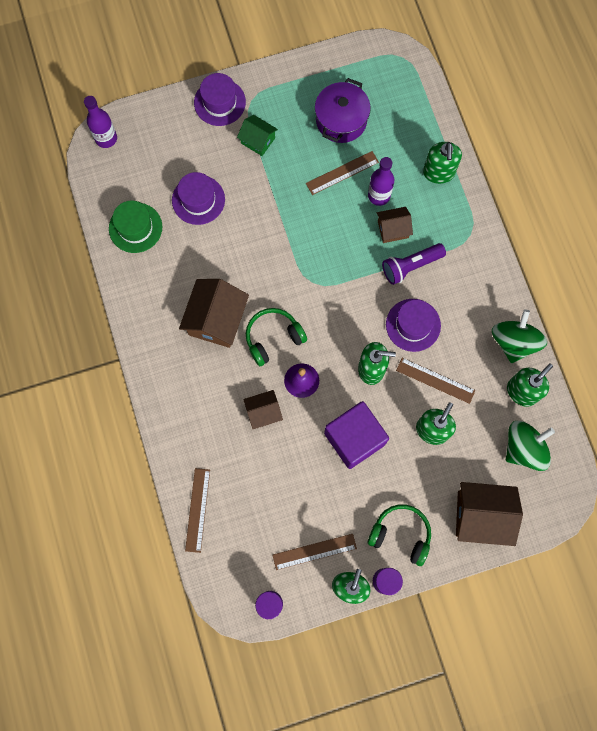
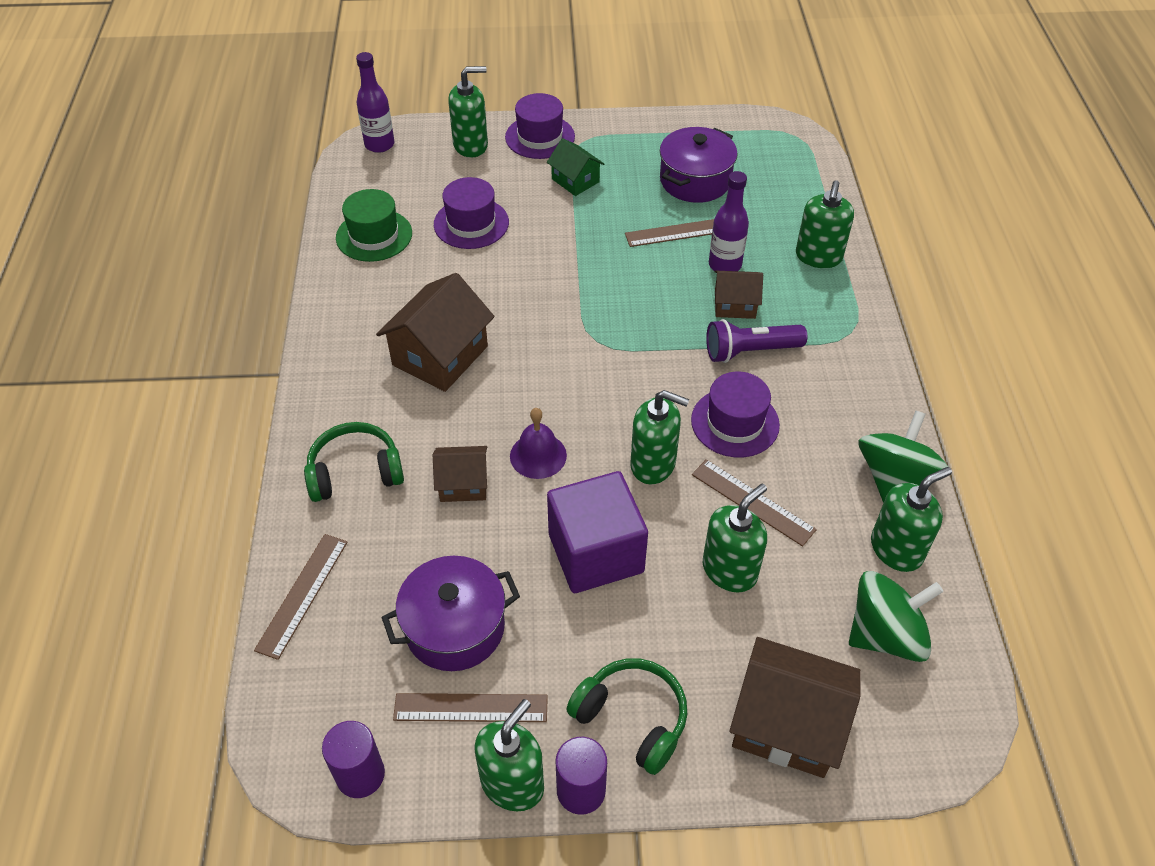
camera: 15 degrees right, 25 degrees down
green headphones [246,308,307,366] -> green headphones moved to [304,422,404,502]
none -> purple pot [381,556,520,671]
none -> green soap dispenser [448,66,488,158]

